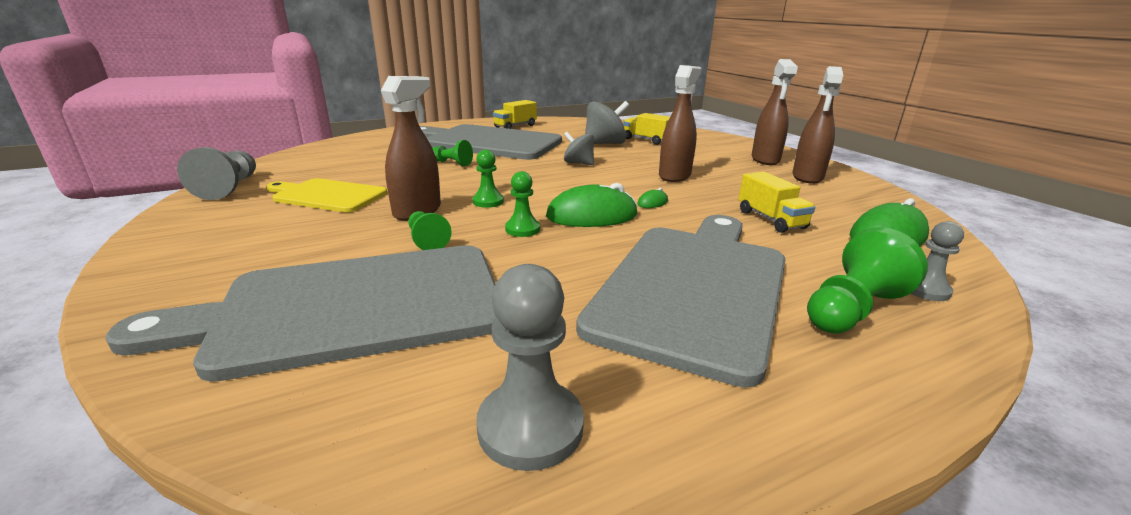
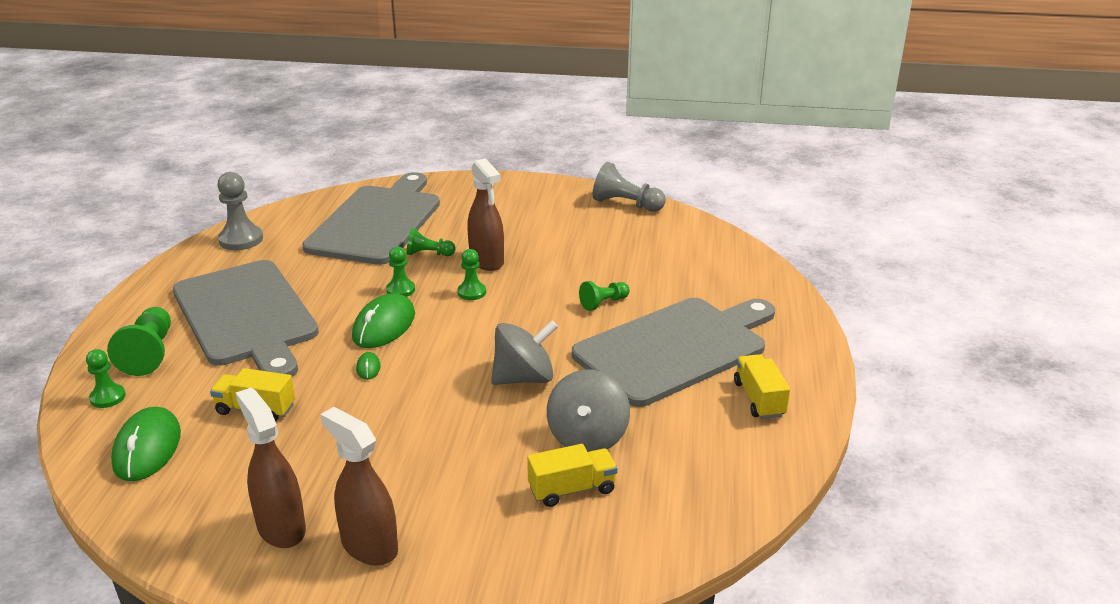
camera: 125 degrees right, 5 degrees up
yellow cutting board [266,178,387,213] -> none
grey spinning top [564,132,594,165] -> grey spinning top [491,320,558,385], size x1.56
brown spray bottle [659,65,701,182] -> none
grey pawn [911,221,964,301] -> green pawn [86,349,126,408]

